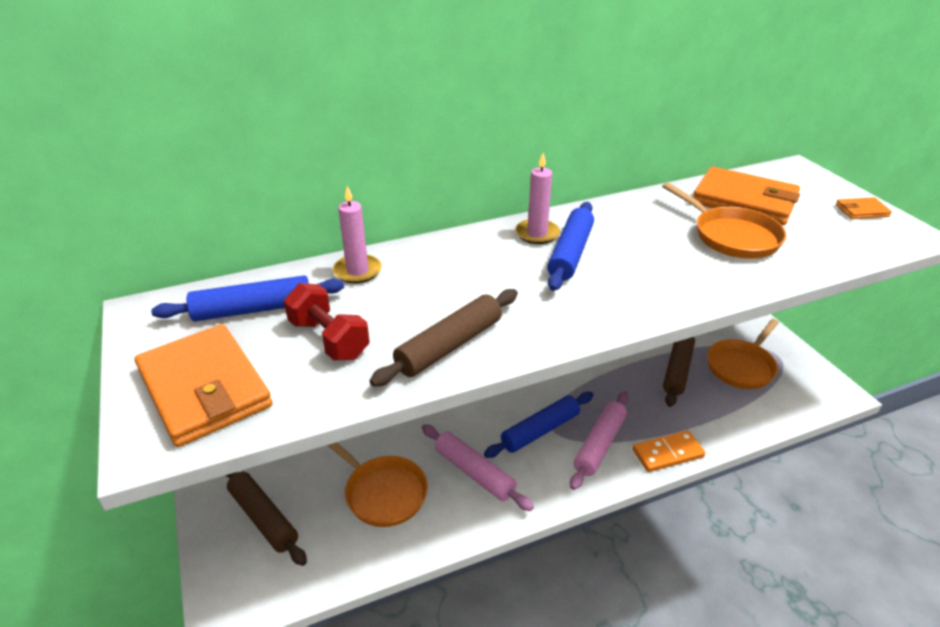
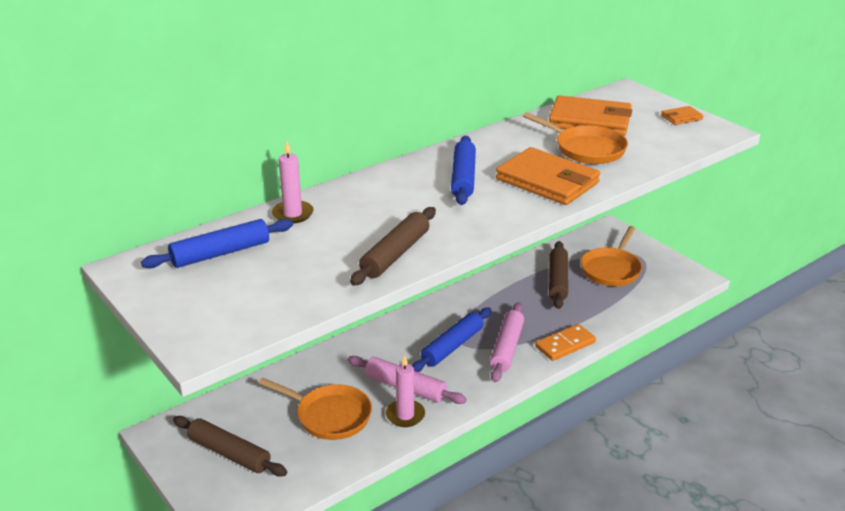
camera: 15 degrees left, 5 degrees down
orange wallet [135,324,272,447] -> orange wallet moved to [496,147,600,205]
red dumbbell [284,283,370,360] -> none
pink candle [515,153,560,244] -> pink candle moved to [386,355,425,427]

